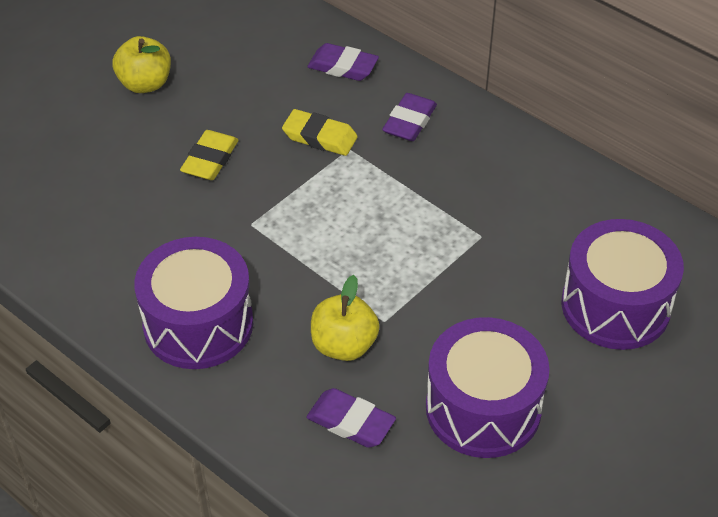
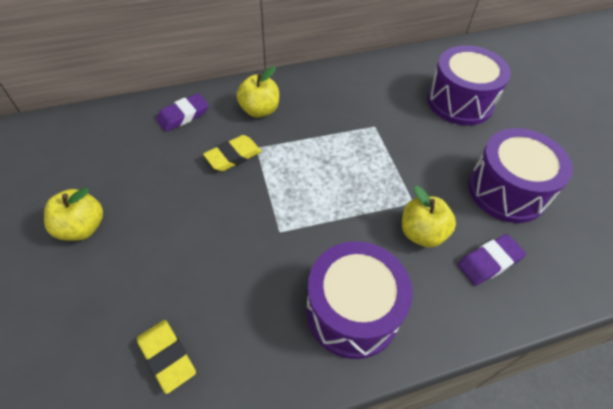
camera: 60 degrees left, 5 degrees up
yellow eraser [180,130,239,180] -> yellow eraser moved to [137,320,196,394]
purple eraser [382,93,437,141] -> yellow apple [236,66,279,118]

